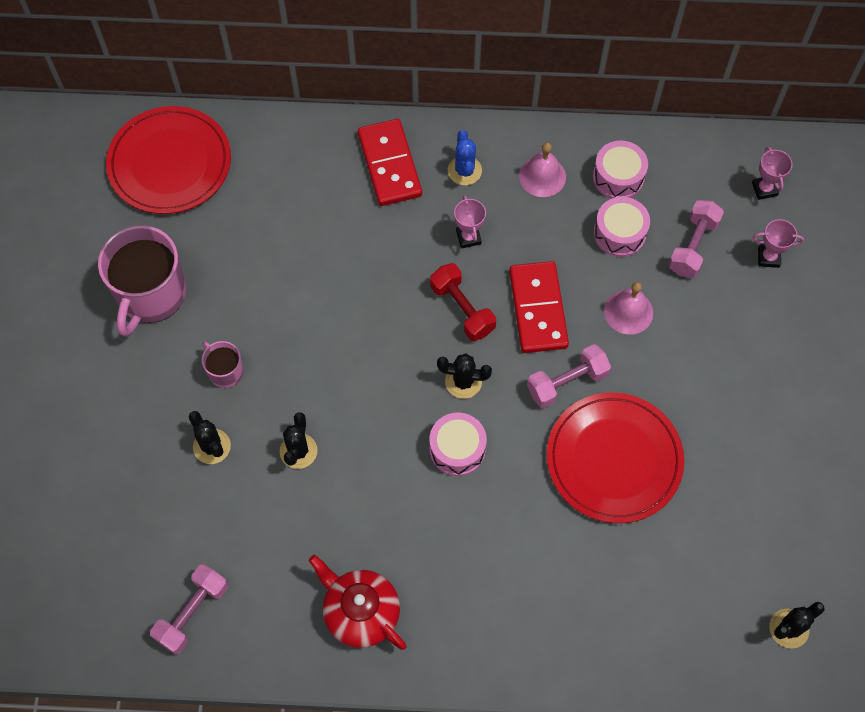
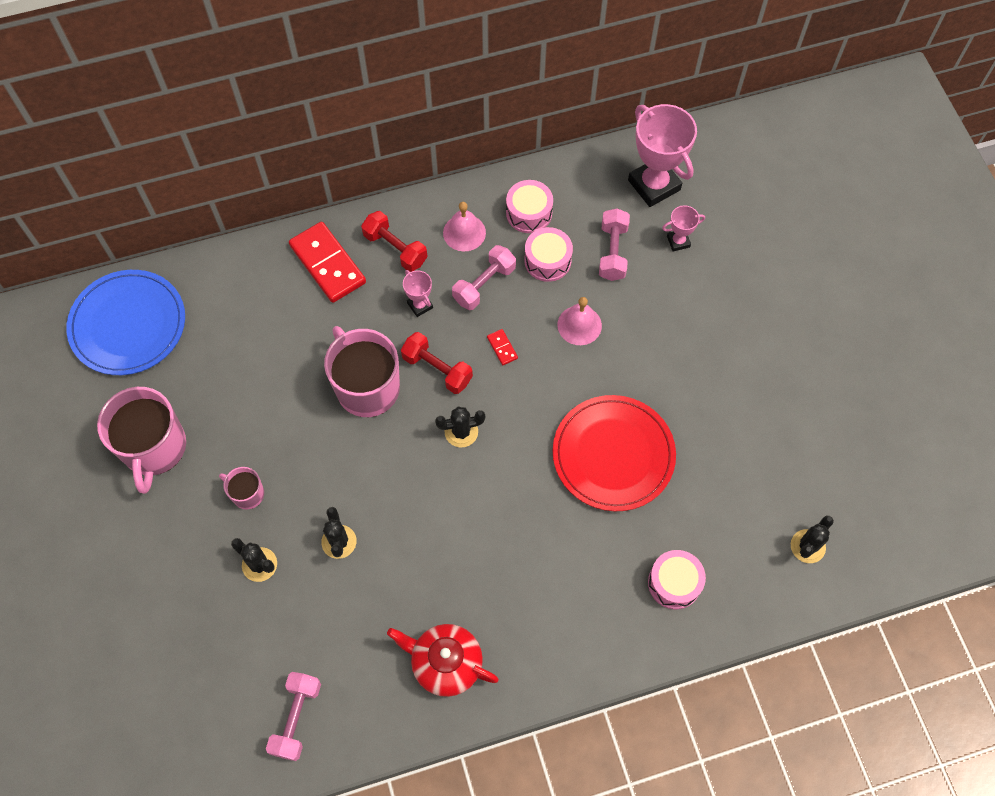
camera: 20 degrees left, 0 degrees up
red plate [106,106,231,214] -> blue plate [66,270,185,375]
pink drum [429,413,487,476] -> pink drum moved to [648,550,706,609]
blue cactus [448,130,482,185] -> red dumbbell [361,211,428,272]
red domino [509,261,569,353] -> red domino [487,329,518,365], size x0.42
pink dumbbell [527,344,611,408] -> pink dumbbell moved to [452,245,516,310]
pink trophy [752,147,792,200] -> pink trophy [628,104,697,207], size x2.10
none -> pink mug [324,326,400,417]

